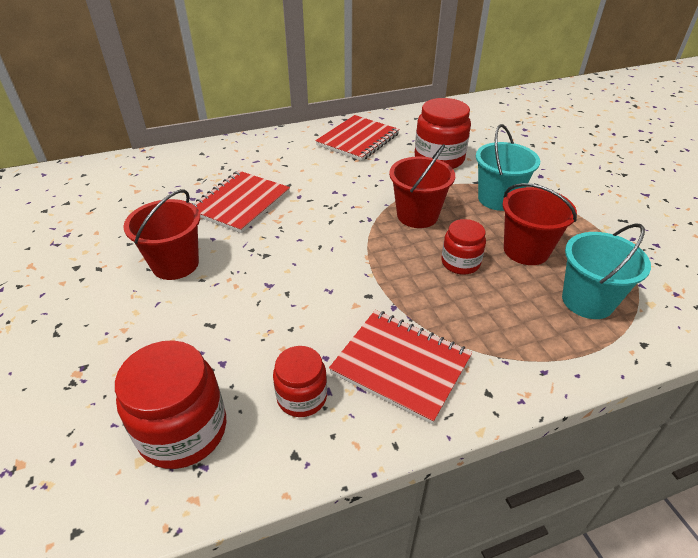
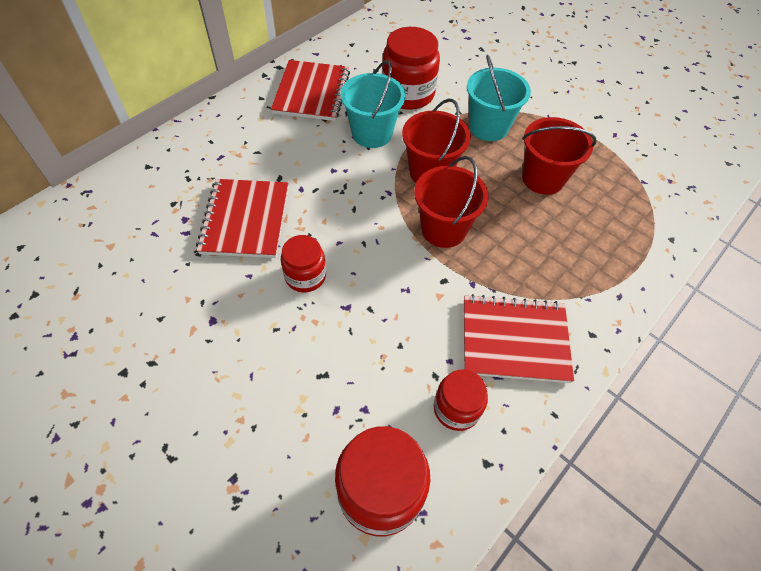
camera: 30 degrees left, 15 degrees up
red bucket [123,189,200,280] -> red bucket moved to [414,156,489,248]
red jar [441,219,486,275] -> red jar moved to [281,235,326,292]
turquoise bucket [562,223,651,319] -> turquoise bucket moved to [340,60,406,148]

